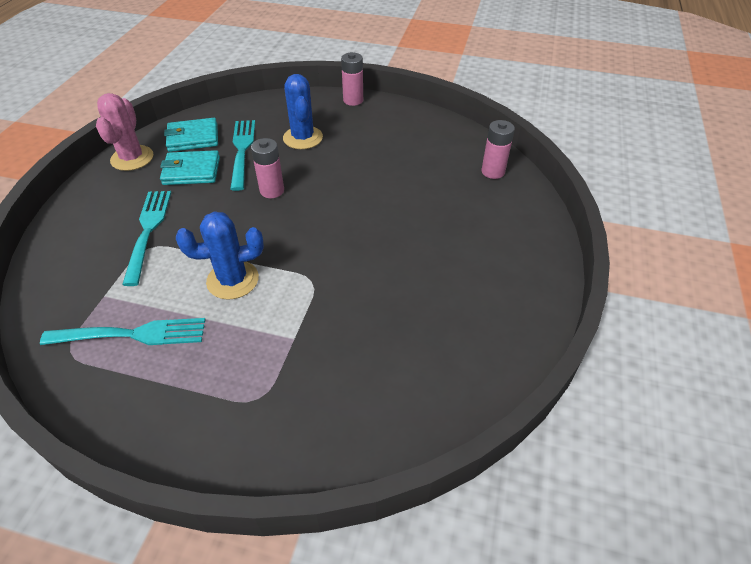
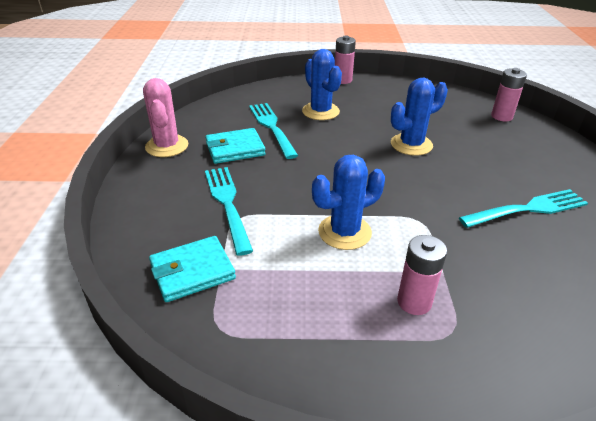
camera: 15 degrees left, 10 degrees down
turquoise fork [40,318,206,345] -> turquoise fork moved to [459,189,588,228]
turquoise wallet [164,118,218,152] -> turquoise wallet moved to [149,236,236,302]
pink battery [251,138,284,198] -> pink battery moved to [397,235,447,315]
none -> blue cactus [391,78,448,156]

